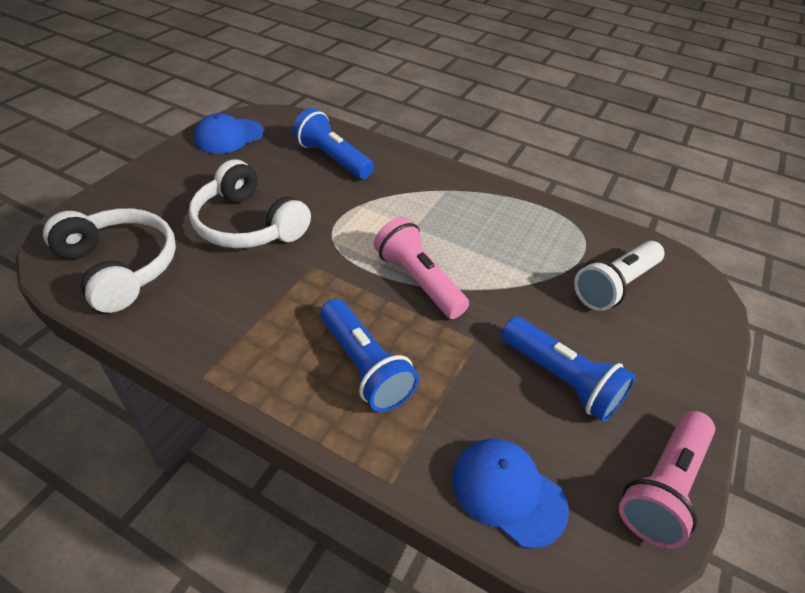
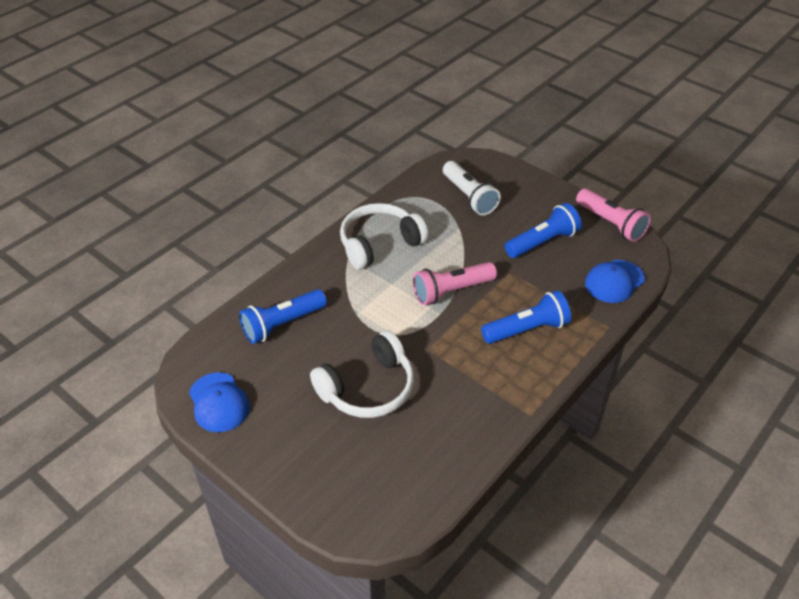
camera: 75 degrees left, 0 degrees up
white headphones [43,208,176,313] -> white headphones moved to [340,203,428,269]

